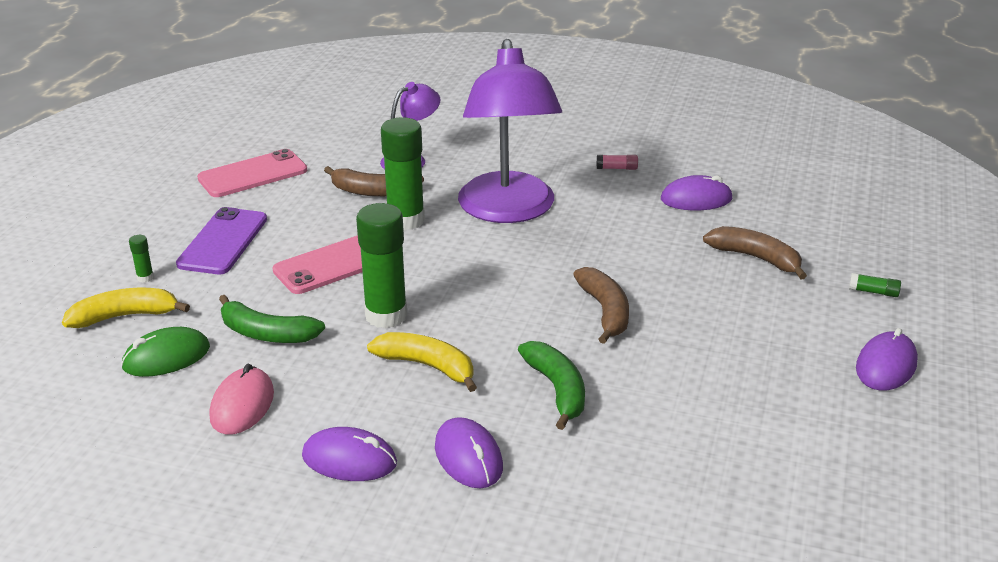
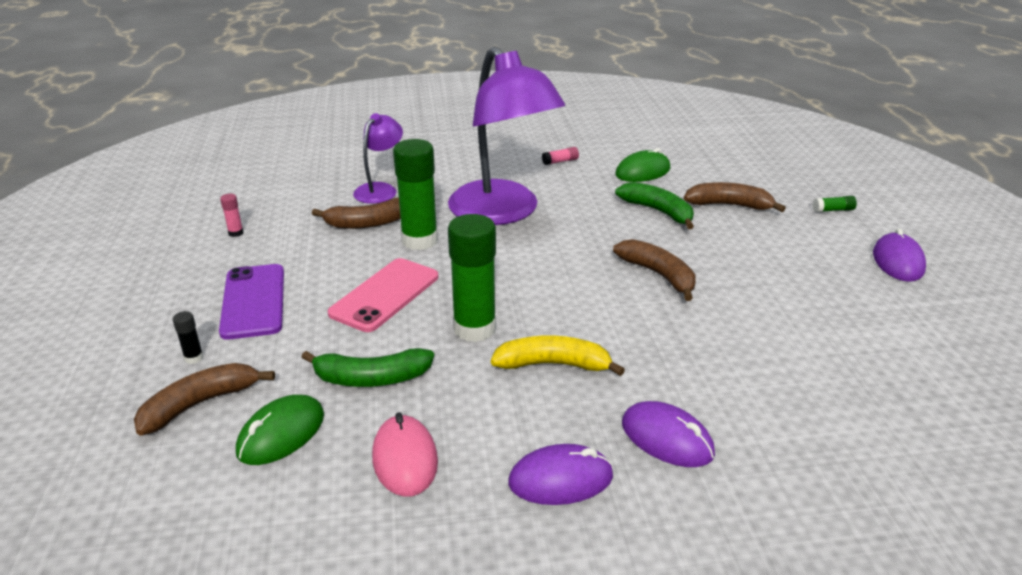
camera: 25 degrees left, 0 degrees up
yellow banana [62,288,190,328] -> brown banana [134,363,275,436]
green glue stick [129,235,154,283] -> black glue stick [173,311,204,364]
pink phone [197,149,307,197] -> pink glue stick [220,194,243,237]
green banana [518,341,585,430] -> green banana moved to [615,182,694,229]
purple mouse [661,175,733,210] -> green mouse [615,148,670,182]

